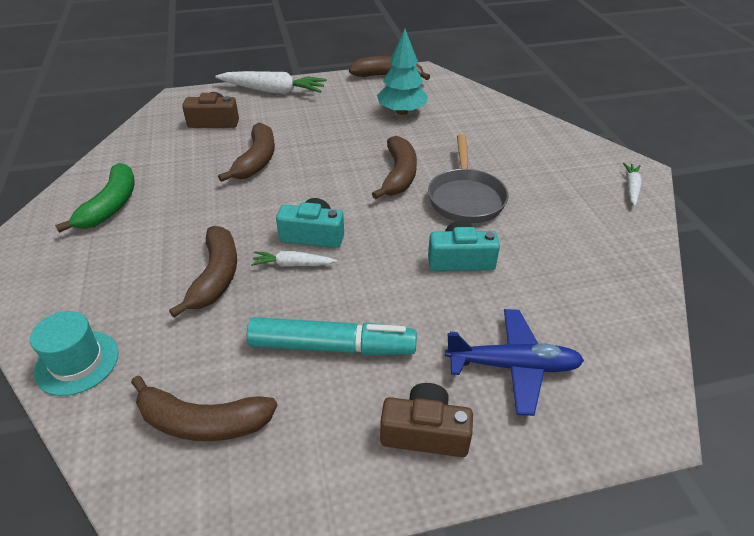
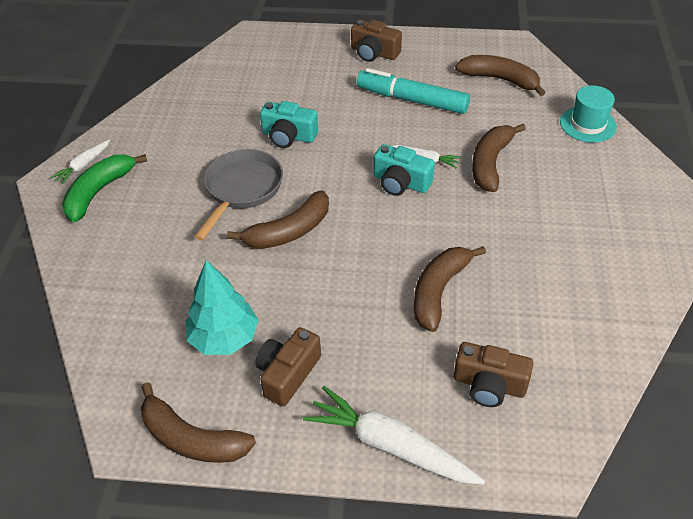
camera: 160 degrees left, 5 degrees up
green banana [55,163,135,233] -> green banana moved to [62,154,147,222]
brown banana [372,136,417,199] -> brown banana turned 150 degrees counterclockwise [227,190,329,249]
blue plane [445,309,584,416] -> none
none -> brown camera [255,327,321,407]

